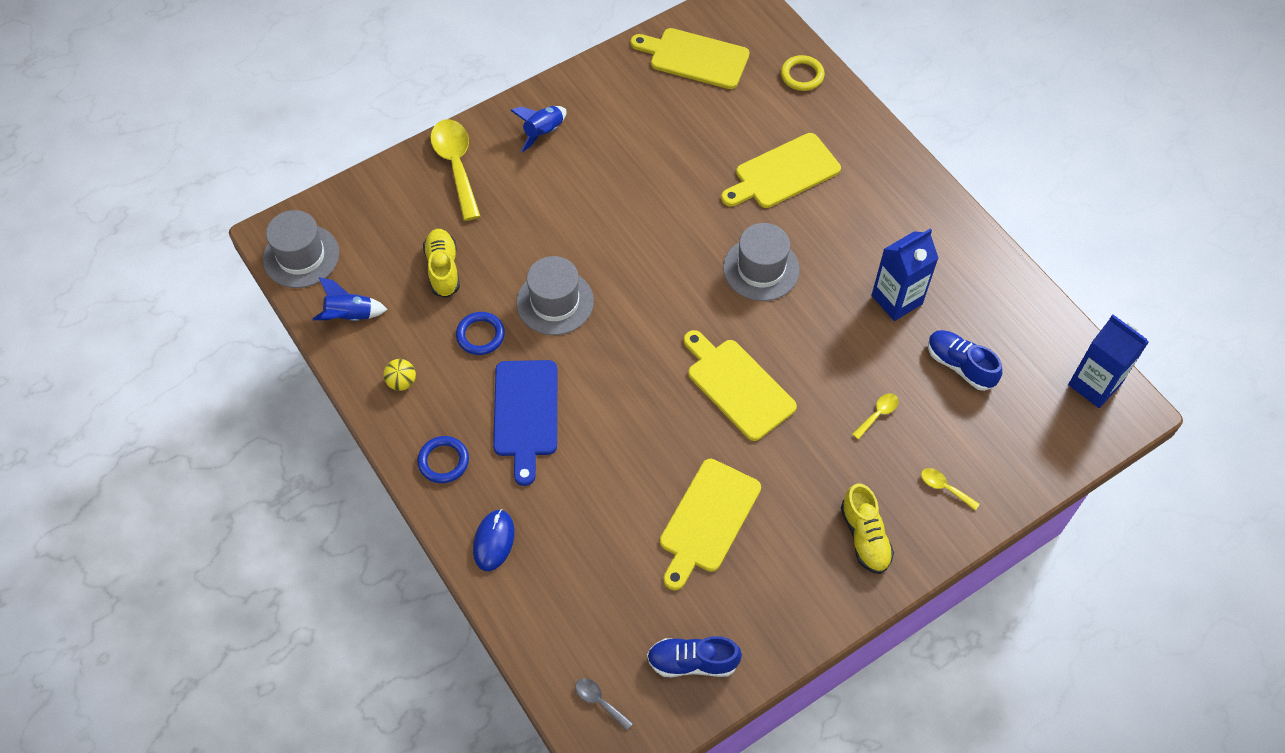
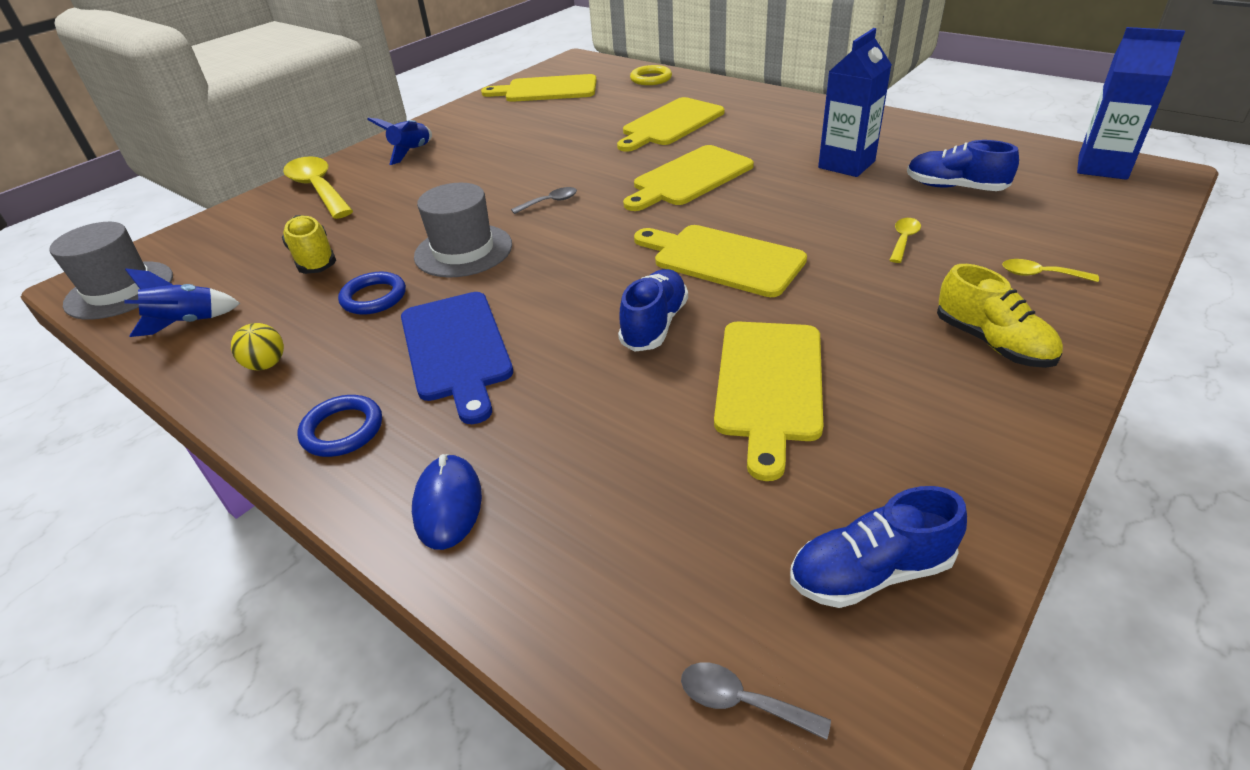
camera: 15 degrees left, 20 degrees down
grey hat [723,223,800,301] -> yellow cutting board [623,145,754,211]
none -> grey spoon [511,187,577,214]
none -> blue shoe [618,269,688,352]

